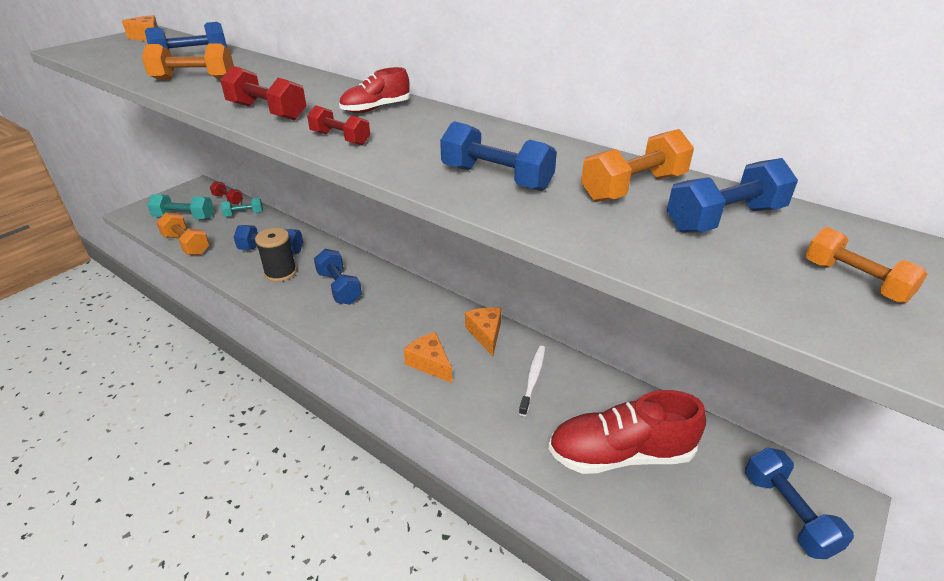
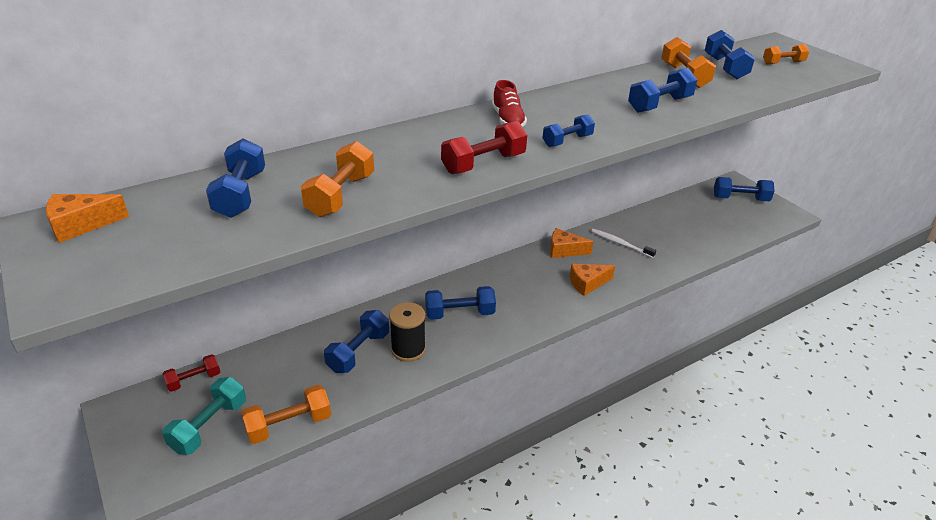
camera: 70 degrees left, 0 degrees up
turquoise dumbbell [221,198,263,217] -> none
red dumbbell [307,105,370,145] -> blue dumbbell [543,114,595,147]
red shoe [548,390,706,474] -> none

